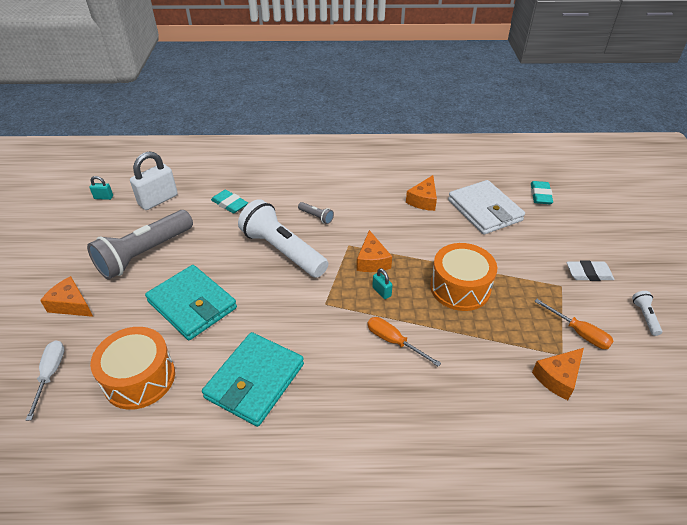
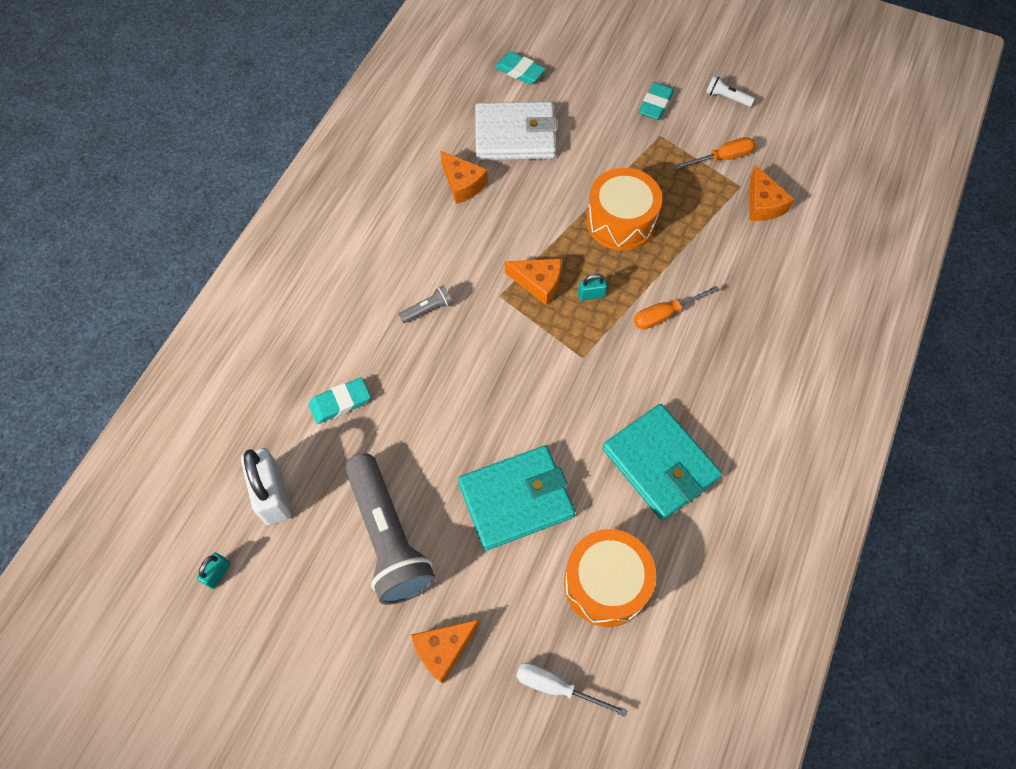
camera: 65 degrees left, 20 degrees up
white flashlight [238,199,328,278] -> none
white eraser [567,261,615,281] -> turquoise eraser [638,82,674,120]

